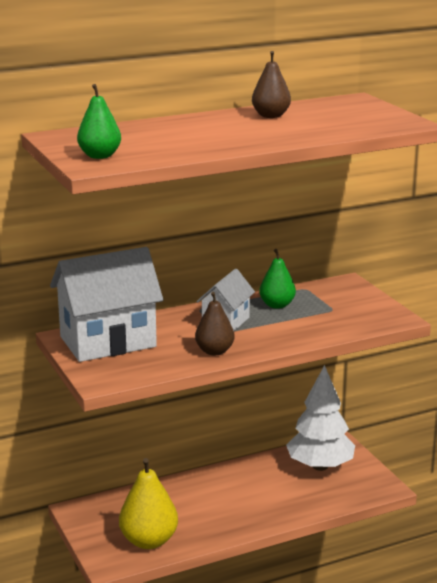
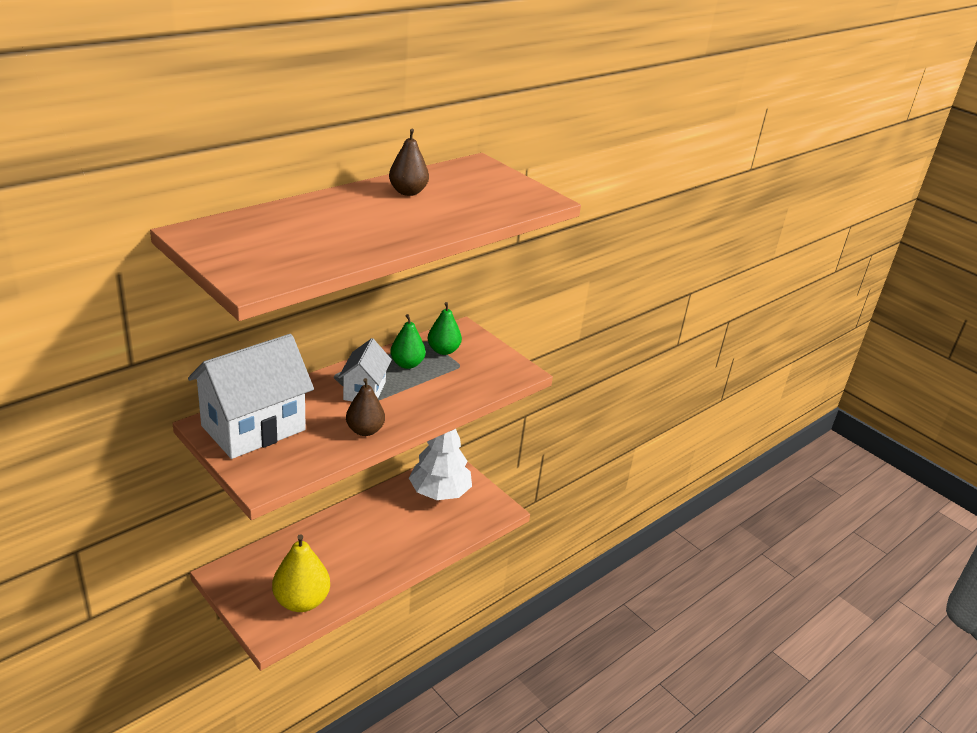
camera: 20 degrees left, 10 degrees up
green pear [77,84,121,159] -> green pear moved to [428,302,462,355]

